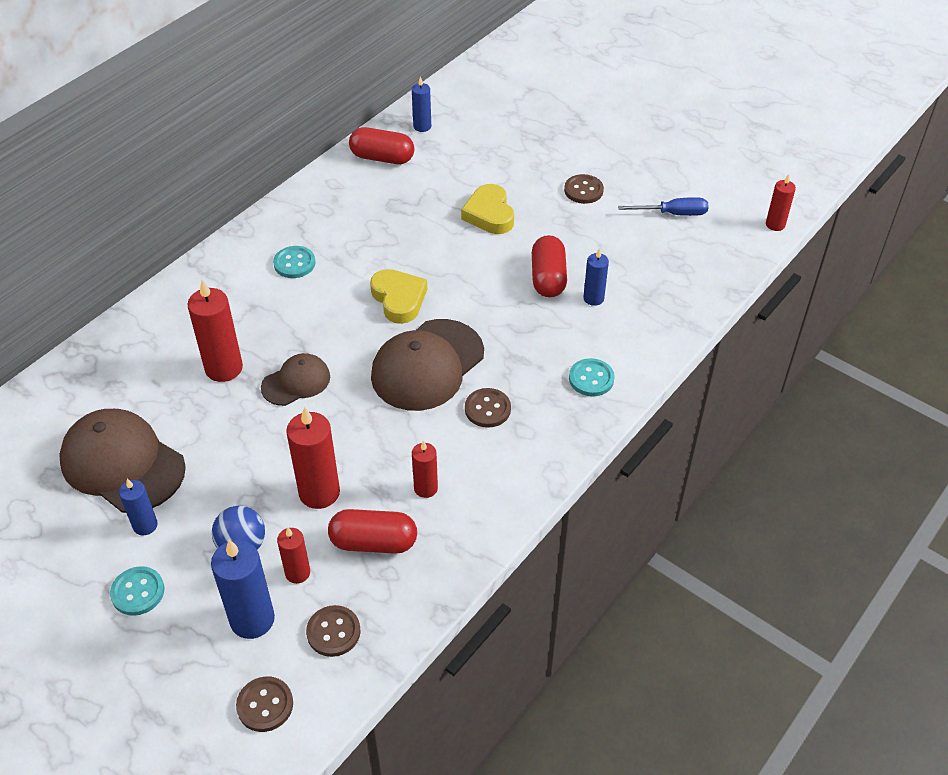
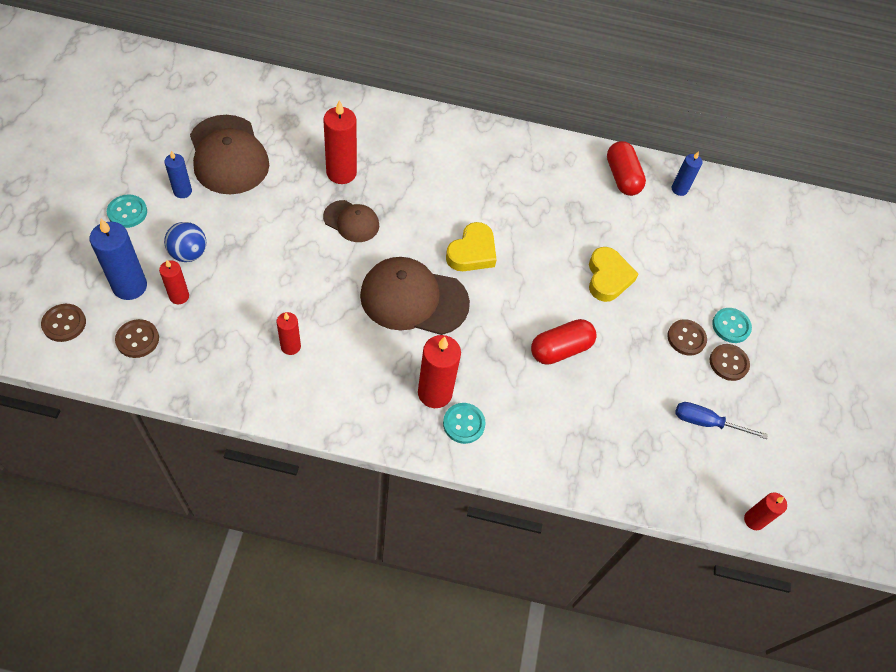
camera: 55 degrees right, 10 degrees up
brown cap [59,409,186,513] -> brown cap turned 150 degrees clockwise [190,115,269,194]
turquoise button [273,246,316,278] -> turquoise button moved to [712,308,752,343]
red candle [286,407,340,509] -> red candle moved to [418,335,461,408]
red capsule [328,509,417,554] -> none
yellow heart [461,184,514,234] -> yellow heart turned 135 degrees clockwise [589,247,639,302]
brown button [465,388,511,428] -> brown button moved to [710,344,750,381]
blue candle [583,248,609,306] -> none
blue screwdriver [618,197,709,216] -> blue screwdriver turned 135 degrees clockwise [676,402,768,439]

